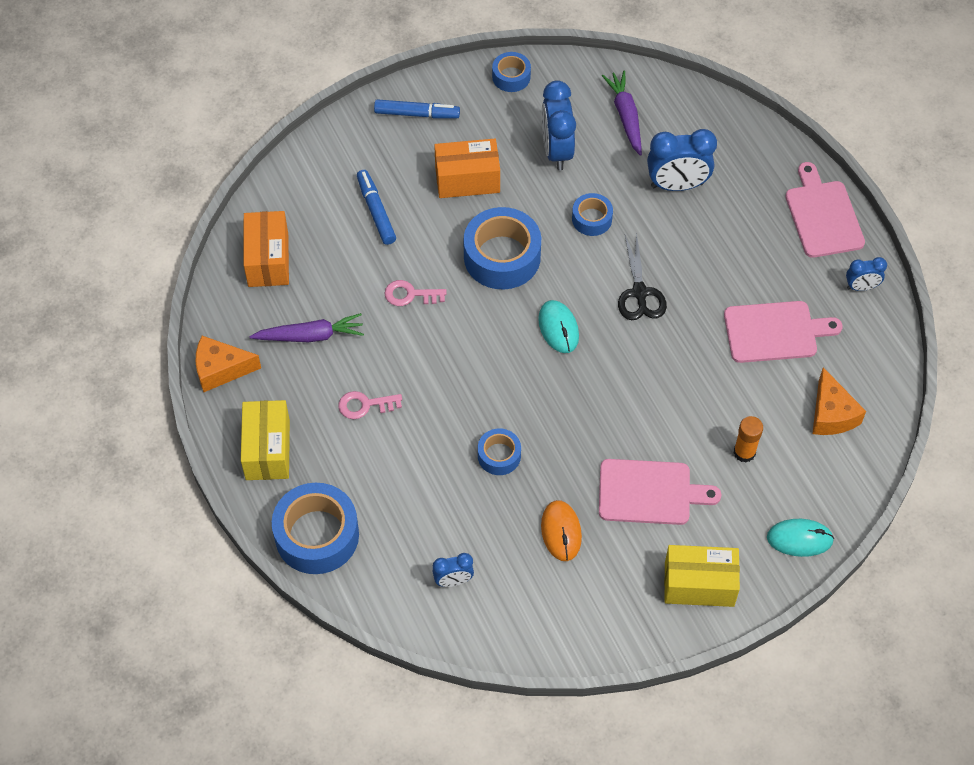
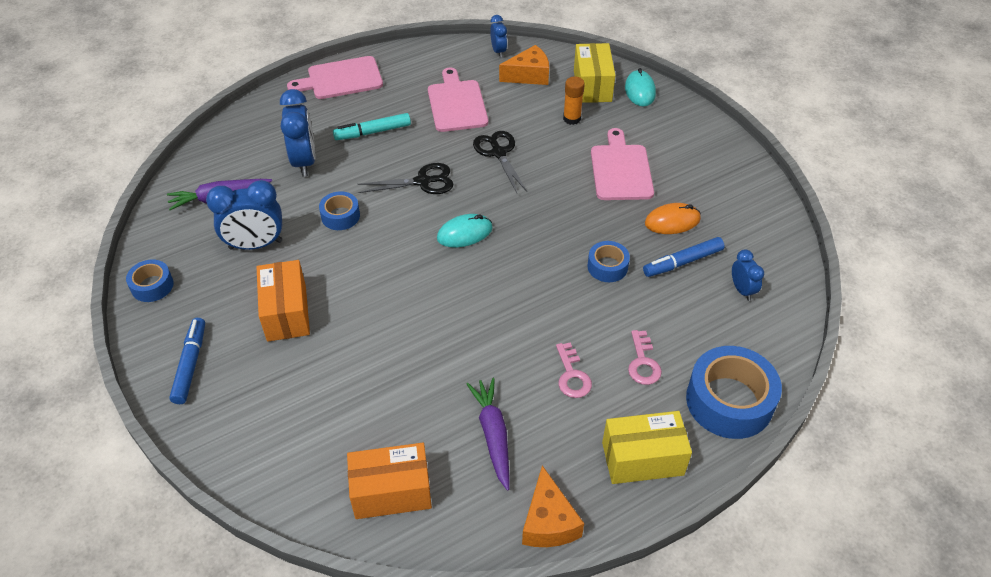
camera: 95 degrees left, 10 degrees down
blue marker [357,170,396,245] -> blue marker moved to [643,237,724,277]
pink key [384,280,447,306] -> pink key moved to [628,330,662,385]
blue tape [464,207,541,289] -> none
yellow box [664,545,740,607] -> yellow box moved to [574,43,616,103]
blue clock [846,257,887,291] -> blue clock moved to [490,15,507,58]
none -> turquoise marker [333,113,411,140]
none -> black scissors [473,131,527,193]

